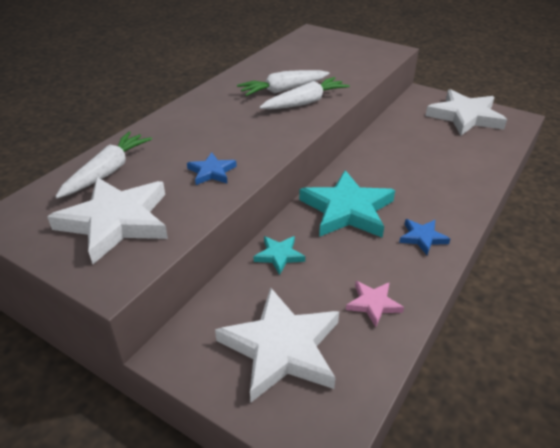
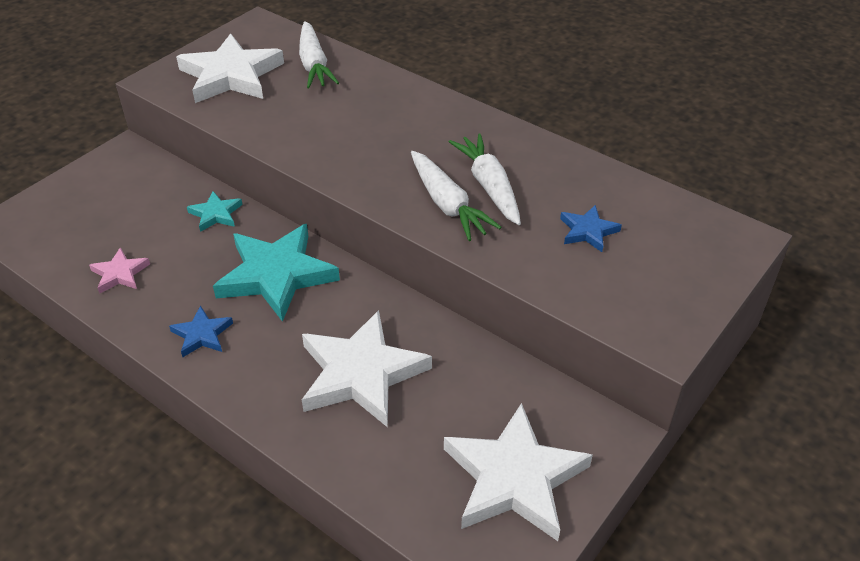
camera: 95 degrees right, 5 degrees up
white carrot [55,131,152,198] -> white carrot turned 45 degrees clockwise [299,21,339,88]
blue star [187,152,237,185] -> blue star moved to [560,205,622,252]
white star [215,287,339,402] -> white star moved to [302,310,432,427]

